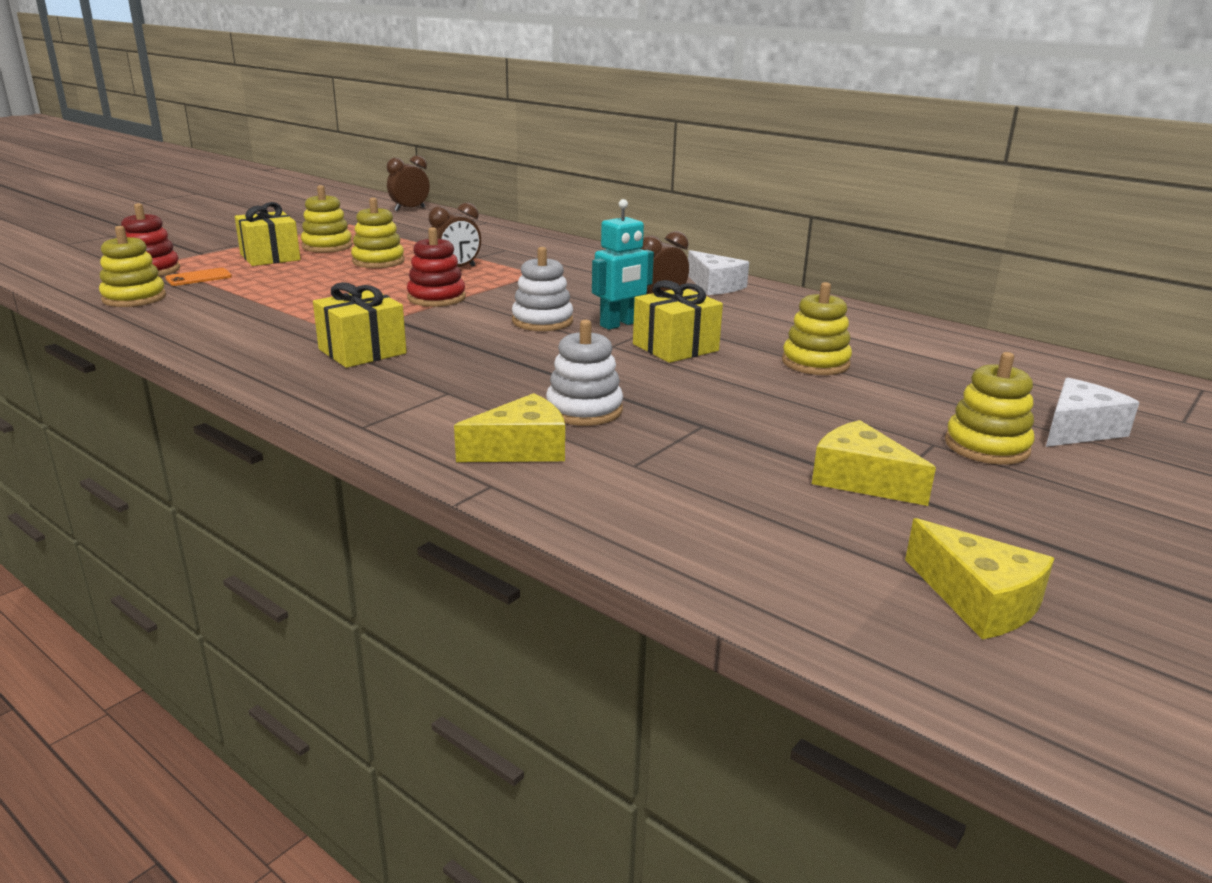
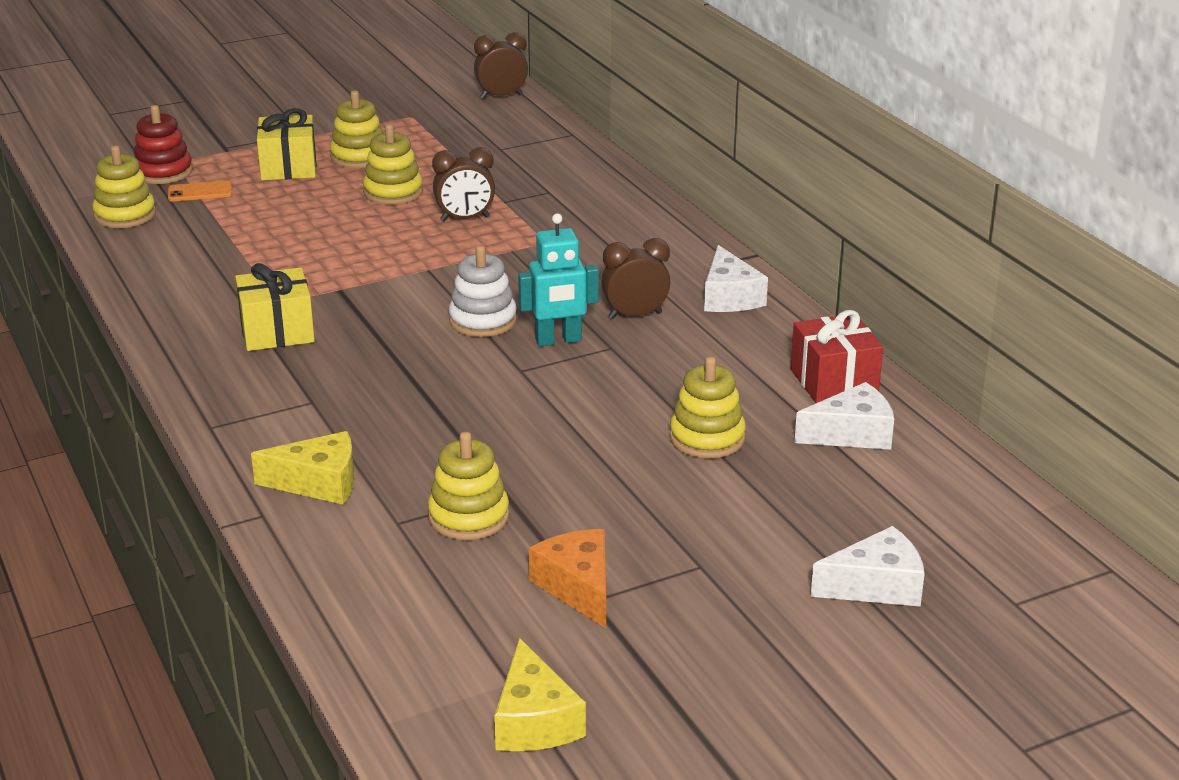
camera: 25 degrees right, 5 degrees up
red stacking toy [407,227,466,307] -> none
white stacking toy [546,320,623,426] -> none
yellow gift [633,280,723,363] -> none
yellow cheese [812,420,936,506] -> orange cheese [529,529,606,628]
yellow stacking toy [945,352,1035,465] -> yellow stacking toy moved to [428,432,509,540]
none -> red gift [791,310,883,403]
none -> white cheese [794,382,894,450]

